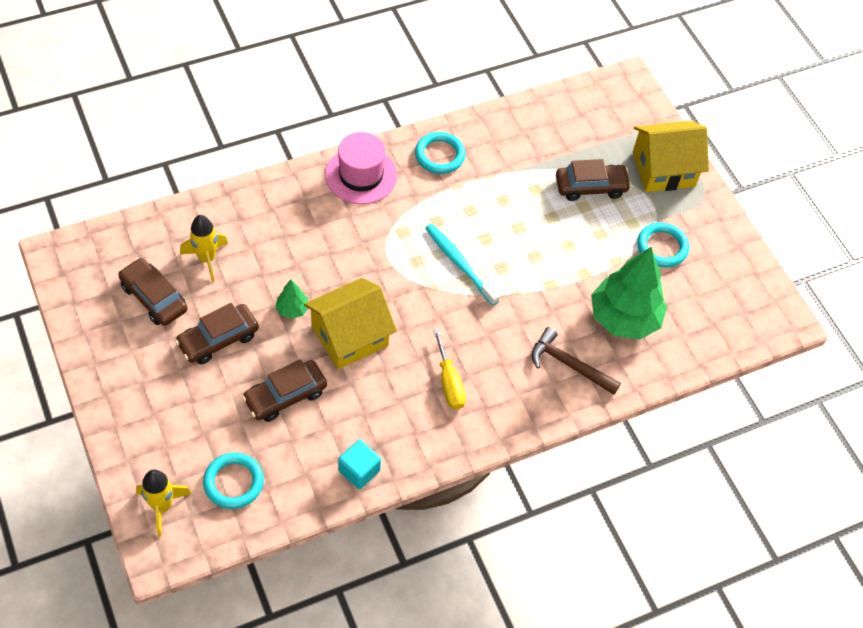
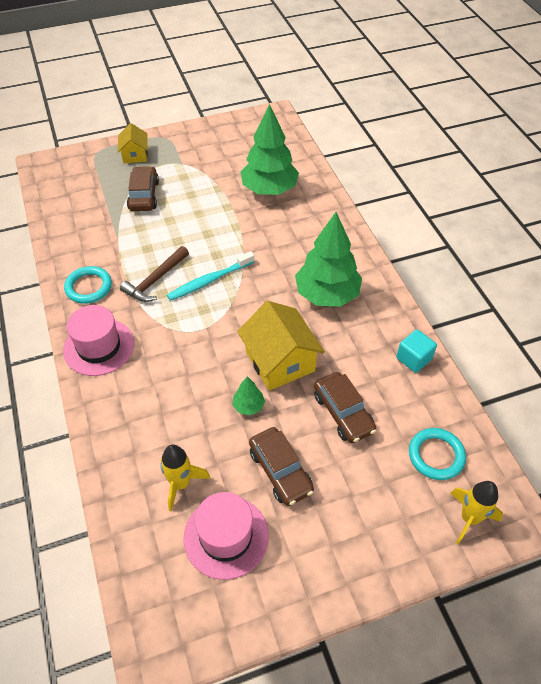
camera: 80 degrees left, 5 degrees down
brown car [118,258,187,326] -> pink hat [183,492,269,580]
yellow screwdriver [433,329,466,409] -> green tree [295,212,362,307]
brown hammer [532,327,621,395] -> brown hammer moved to [120,246,189,302]
yellow house [632,121,709,192] -> yellow house [118,123,148,163], size x0.58
turquoise ring [637,222,689,267] -> none

